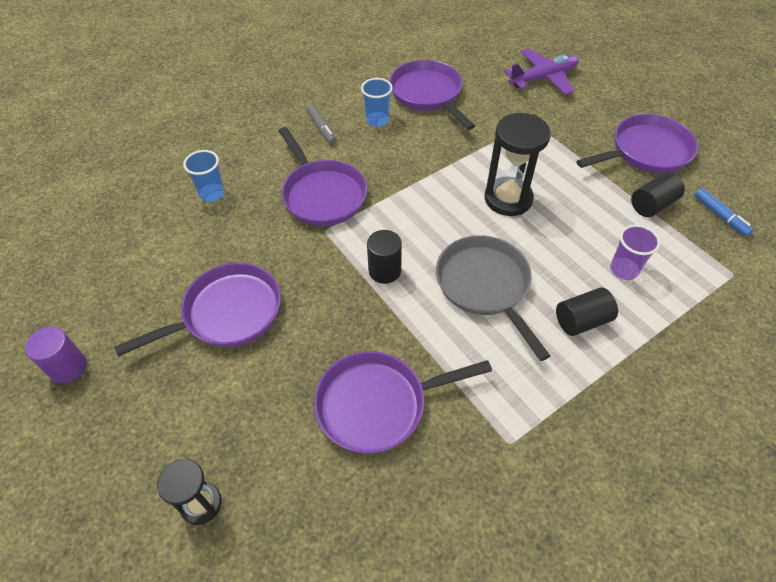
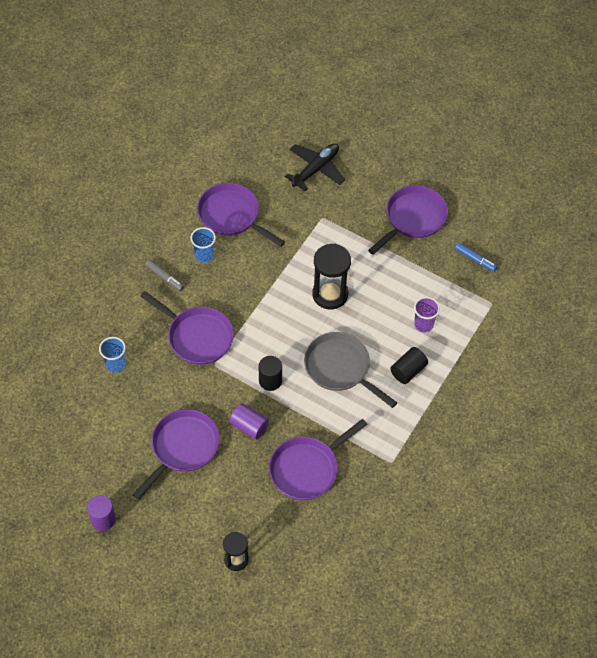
camera: 25 degrees left, 5 degrees up
purple plane [504,49,578,95] -> black plane [285,143,345,191]
black cylinder [631,172,685,217] -> none
none -> purple cylinder [229,403,269,440]

